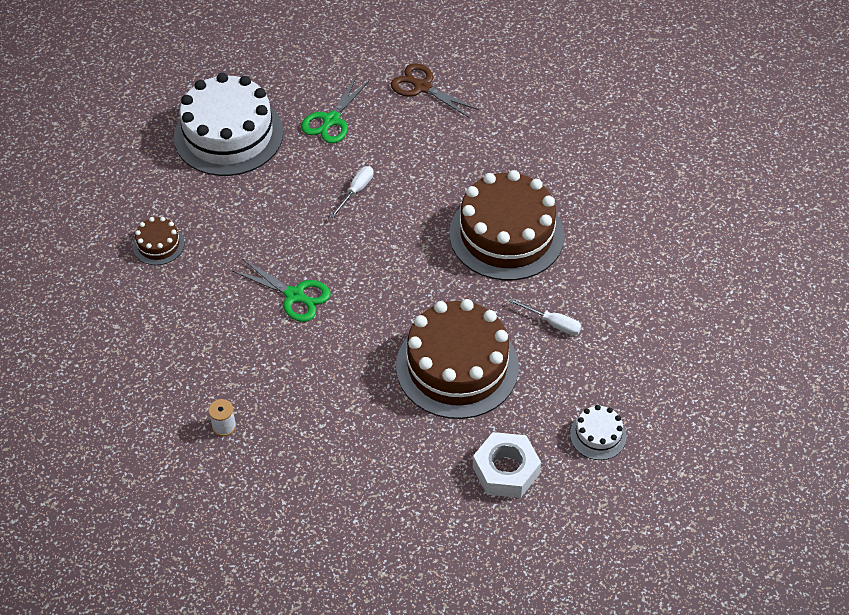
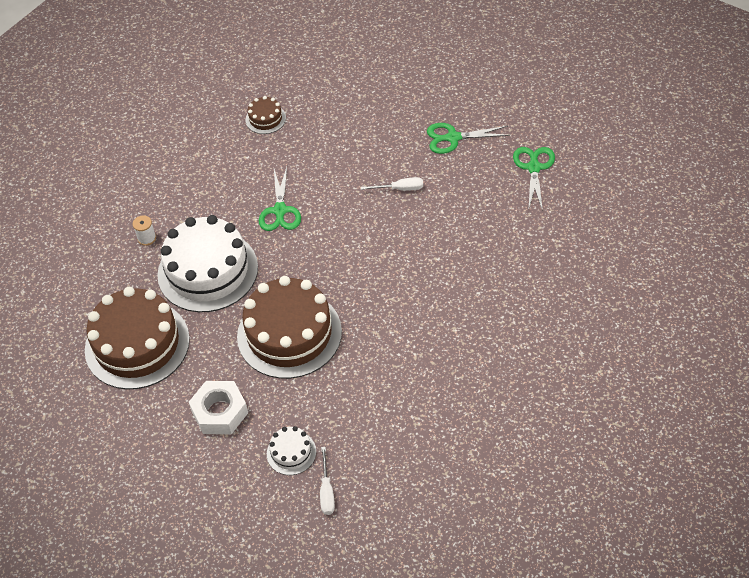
camera: 60 degrees right, 0 degrees up
white cake [174,73,283,176] -> white cake moved to [157,215,258,312]
brown scissors [391,63,479,118] -> green scissors [513,147,555,211]
brown cake [449,170,564,281] -> brown cake moved to [85,287,190,390]
white screwdriver [509,298,582,335] -> white screwdriver moved to [320,447,335,515]

